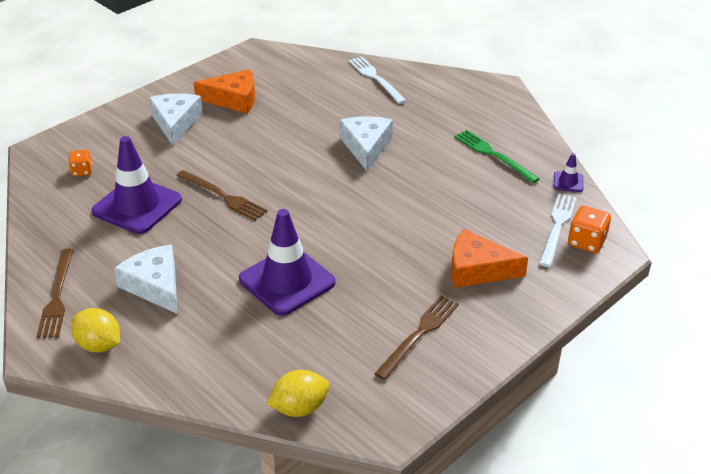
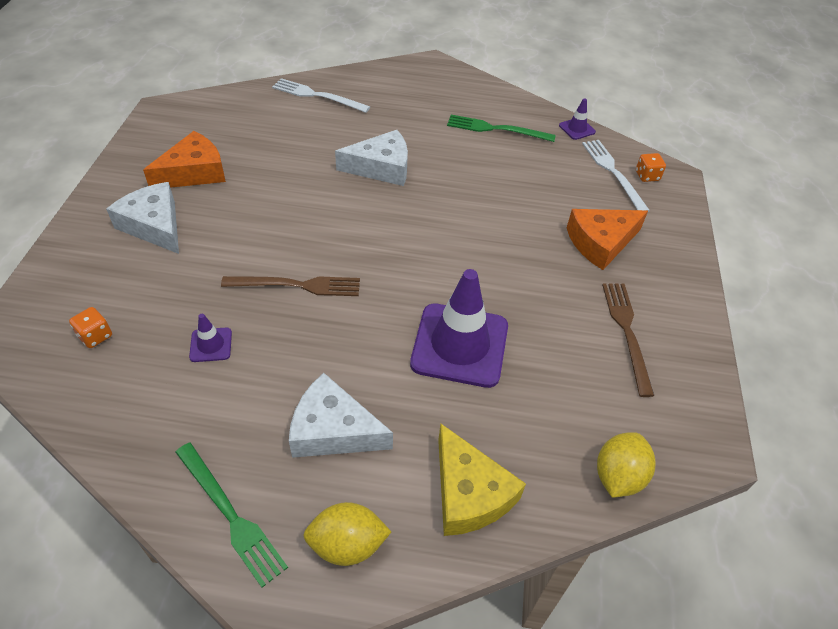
camera: 40 degrees left, 10 degrees up
brown fork [36,249,74,338] -> green fork [175,443,288,588]
purple traffic cone [92,136,182,234] -> purple traffic cone [189,314,232,362], size x0.44
white cheese [339,116,393,171] -> white cheese turned 120 degrees clockwise [335,130,408,186]
orange dice [568,206,611,253] -> orange dice [636,153,666,182], size x0.66
none -> yellow cheese [438,424,526,536]

